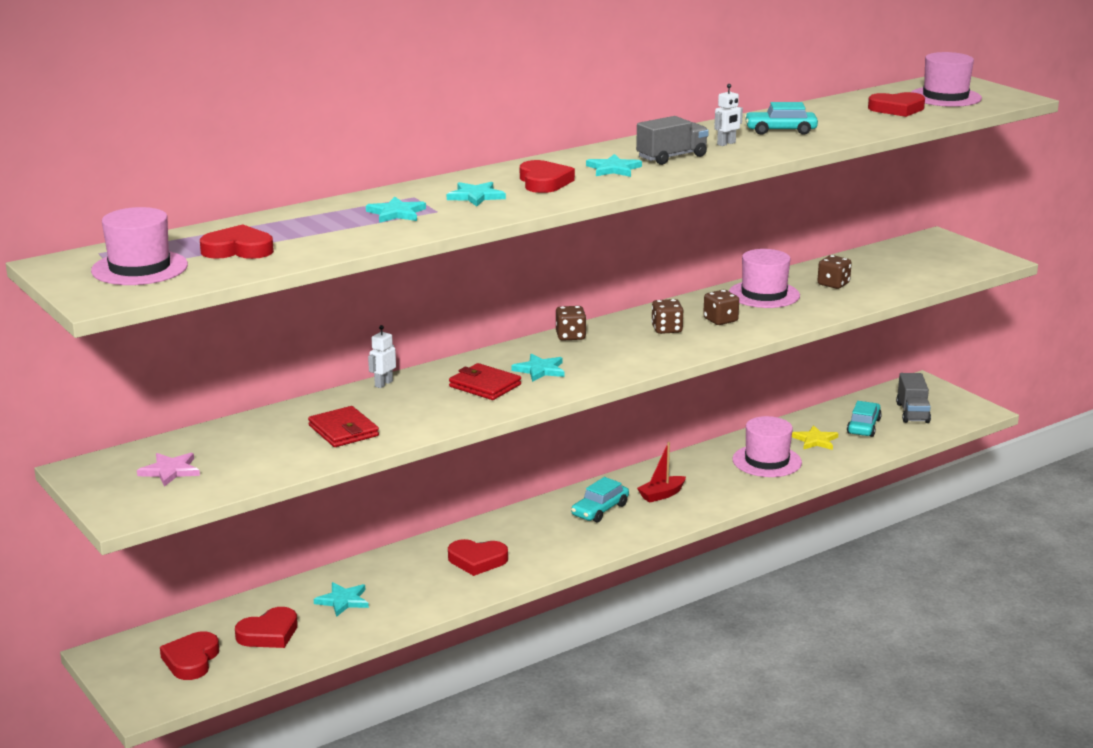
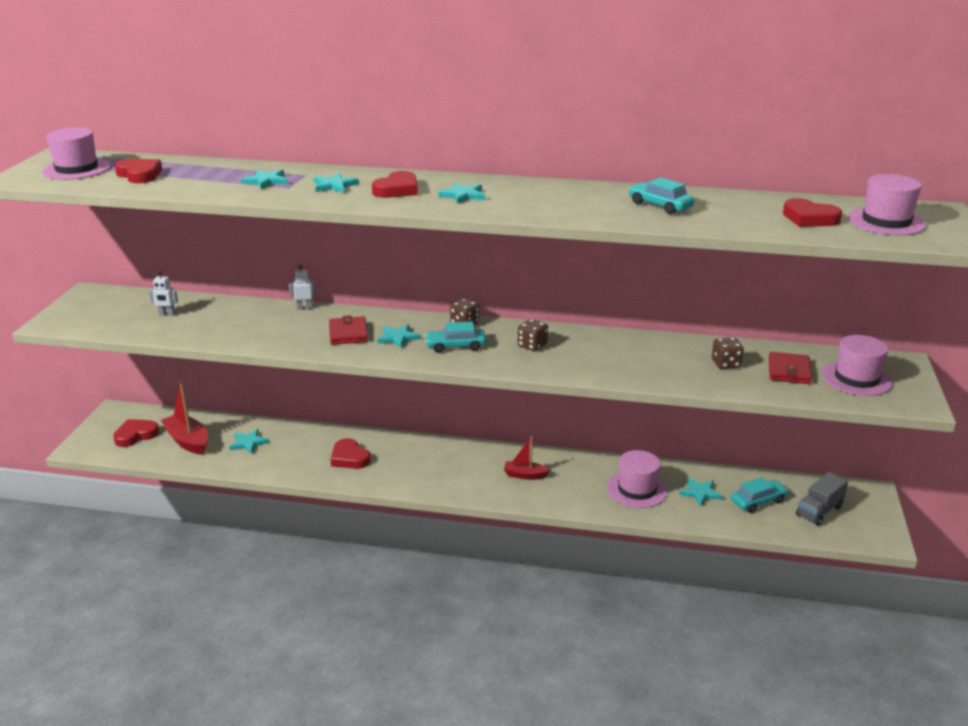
camera: 45 degrees right, 5 degrees up
pink star [137,453,200,487] -> none
red heart [235,607,298,648] -> red boat [161,381,208,455]
red wallet [308,406,379,447] -> red wallet moved to [769,352,812,384]
turquoise car [571,477,629,522] -> turquoise car moved to [425,321,486,353]
grey truck [636,116,709,165] -> none
brown dice [703,290,739,325] -> none
white robot [714,84,743,146] -> white robot moved to [149,271,178,316]
pink hat [729,249,800,308] -> pink hat moved to [822,335,893,396]
yellow star [792,425,838,450] -> turquoise star [679,478,723,506]

